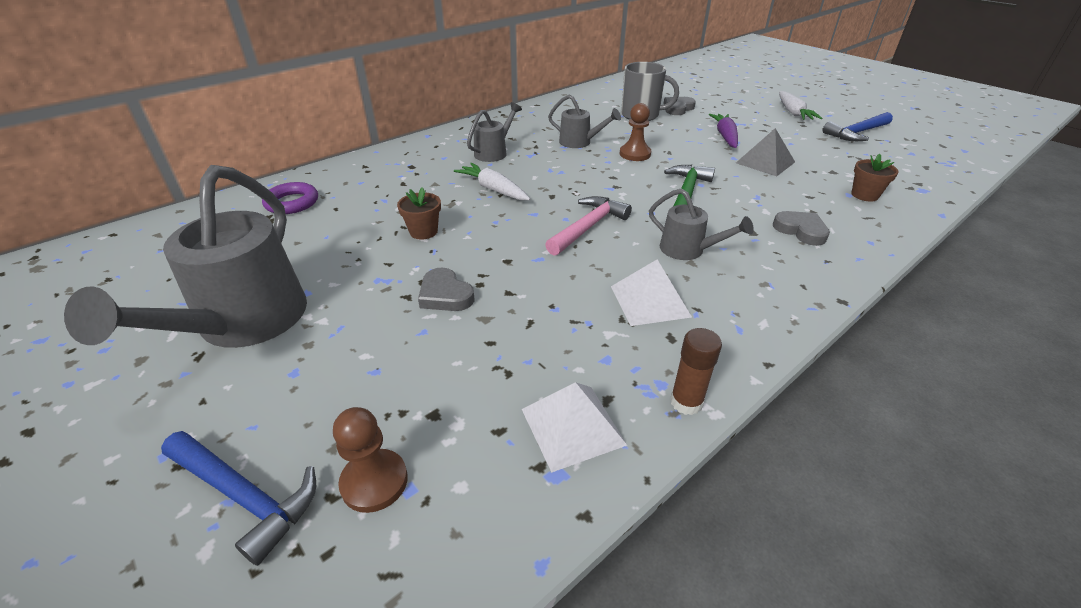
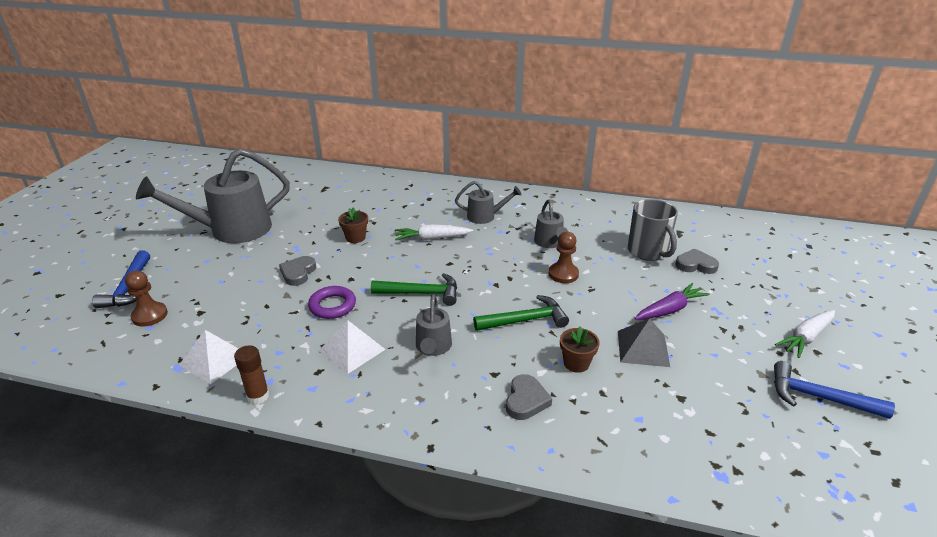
camera: 55 degrees right, 5 degrees down
purple ring [262,182,318,214] -> purple ring moved to [308,286,356,319]
white carrot [454,163,530,200] -> white carrot turned 105 degrees counterclockwise [395,224,473,240]
pink hammer [545,196,632,256] -> green hammer [371,273,457,306]
brown flower pot [851,154,899,202] -> brown flower pot moved to [560,326,600,373]

